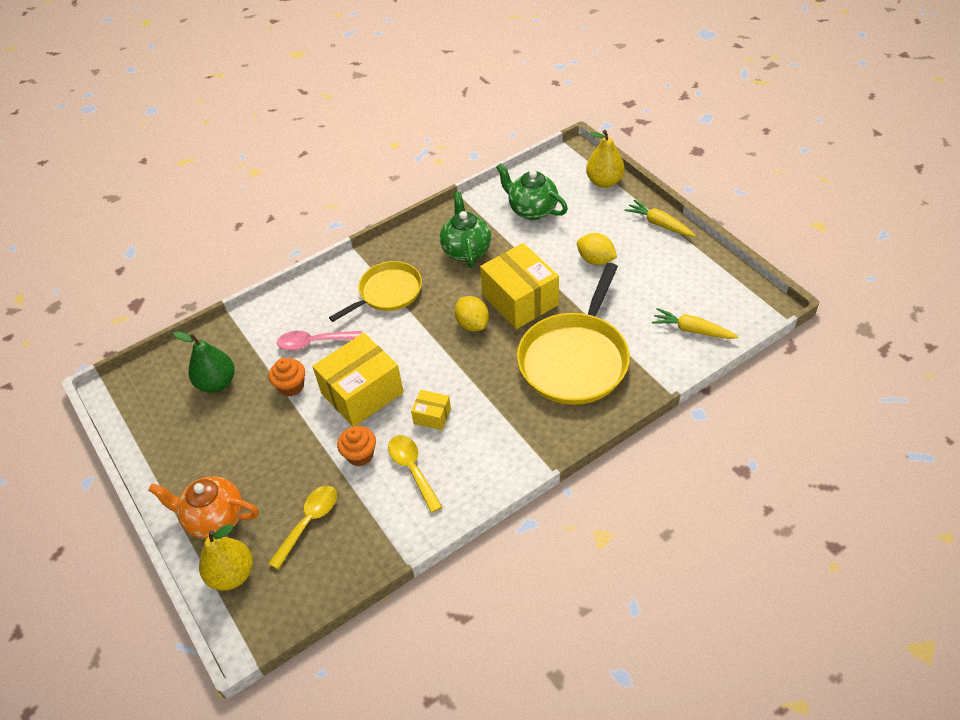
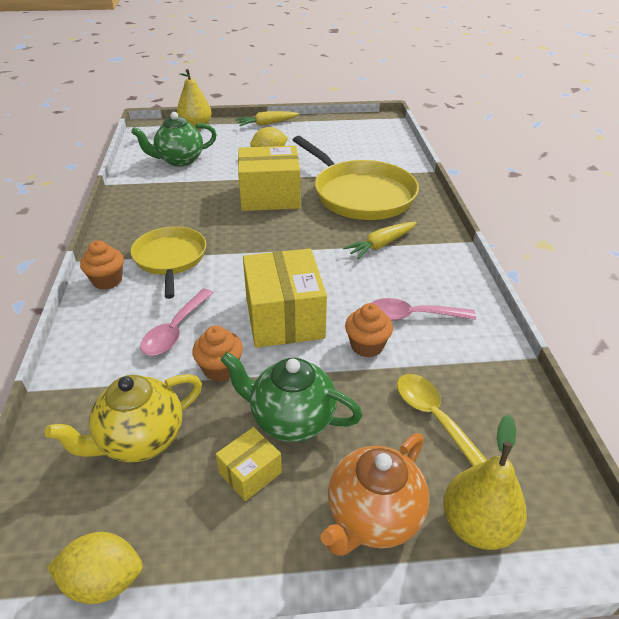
camera: 65 degrees left, 10 degrees down
green pear [173,331,235,393] -> yellow teapot [45,374,202,462]
yellow spoon [388,435,442,513] -> pink spoon [371,298,476,321]
yellow box [411,390,451,430] -> yellow box moved to [216,427,282,501]
green teapot [440,192,491,268] -> green teapot moved to [221,352,362,442]
yellow lemon [455,296,489,331] -> yellow lemon moved to [47,532,143,604]
yellow carrot [652,308,739,339] -> yellow carrot moved to [343,222,417,259]
none -> orange cupcake [80,240,124,290]

